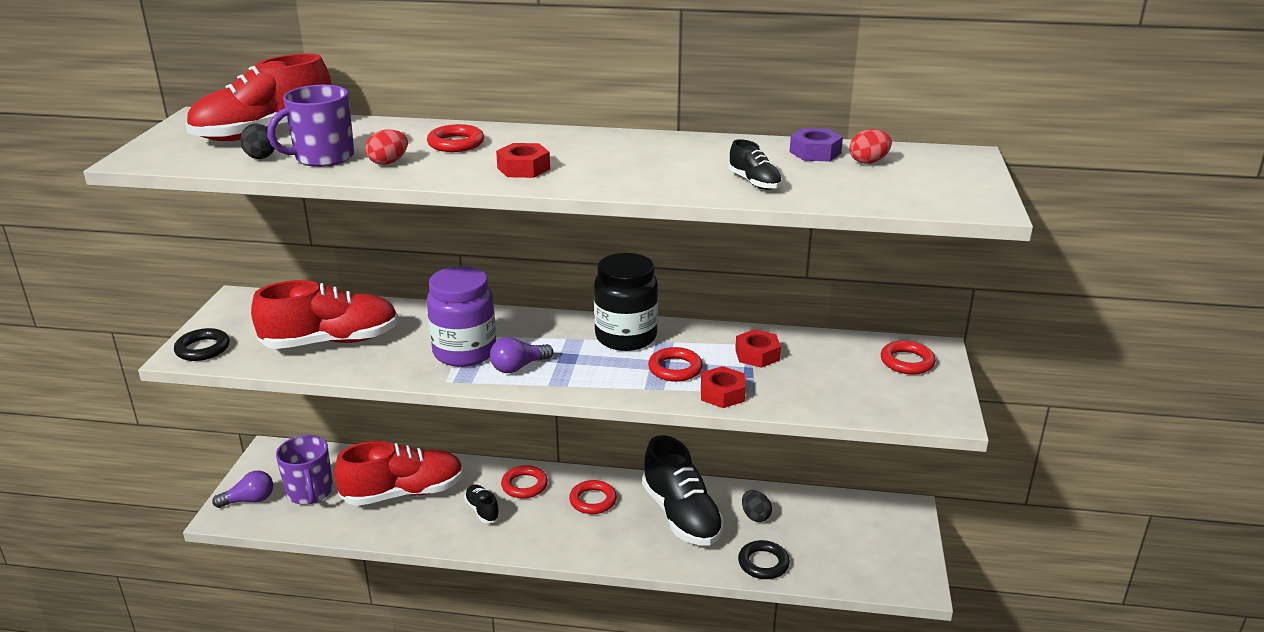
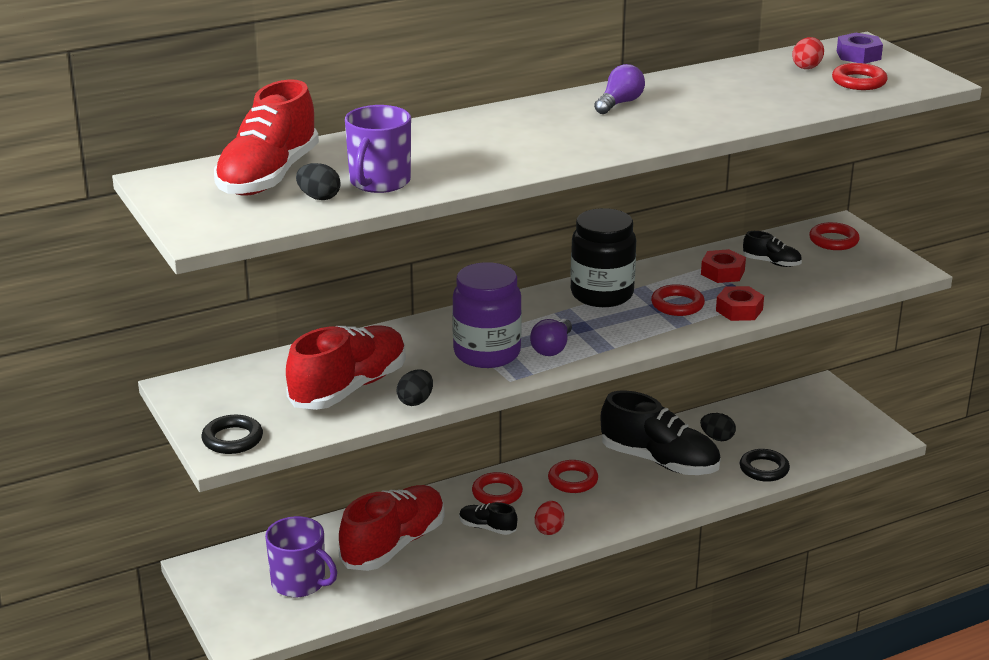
camera: 35 degrees left, 0 degrees up
purple light bulb [212,470,273,508] -> purple light bulb moved to [594,64,645,114]
red egg [365,129,408,165] -> red egg moved to [535,501,564,535]
red ring [427,124,484,152] -> red ring moved to [832,63,888,90]
red nut [496,143,550,178] -> none
black shoe [729,139,782,190] -> black shoe moved to [743,231,802,267]
purple nut [789,128,843,161] -> purple nut moved to [837,33,883,63]
none -> black egg [396,369,433,406]

